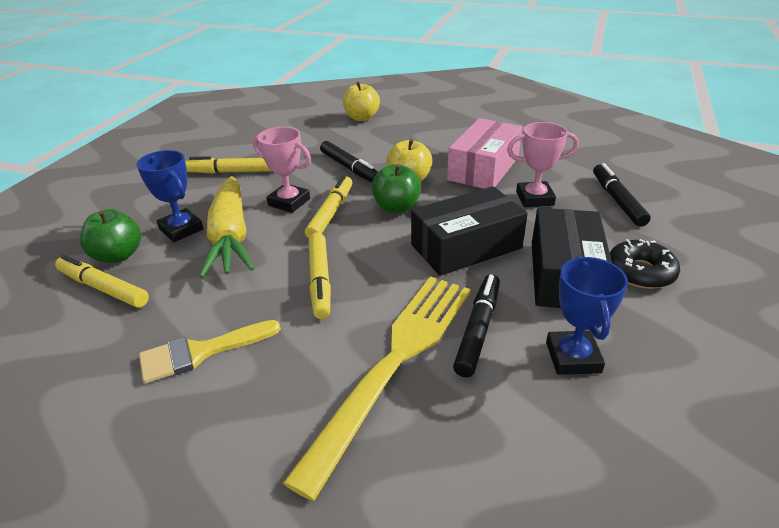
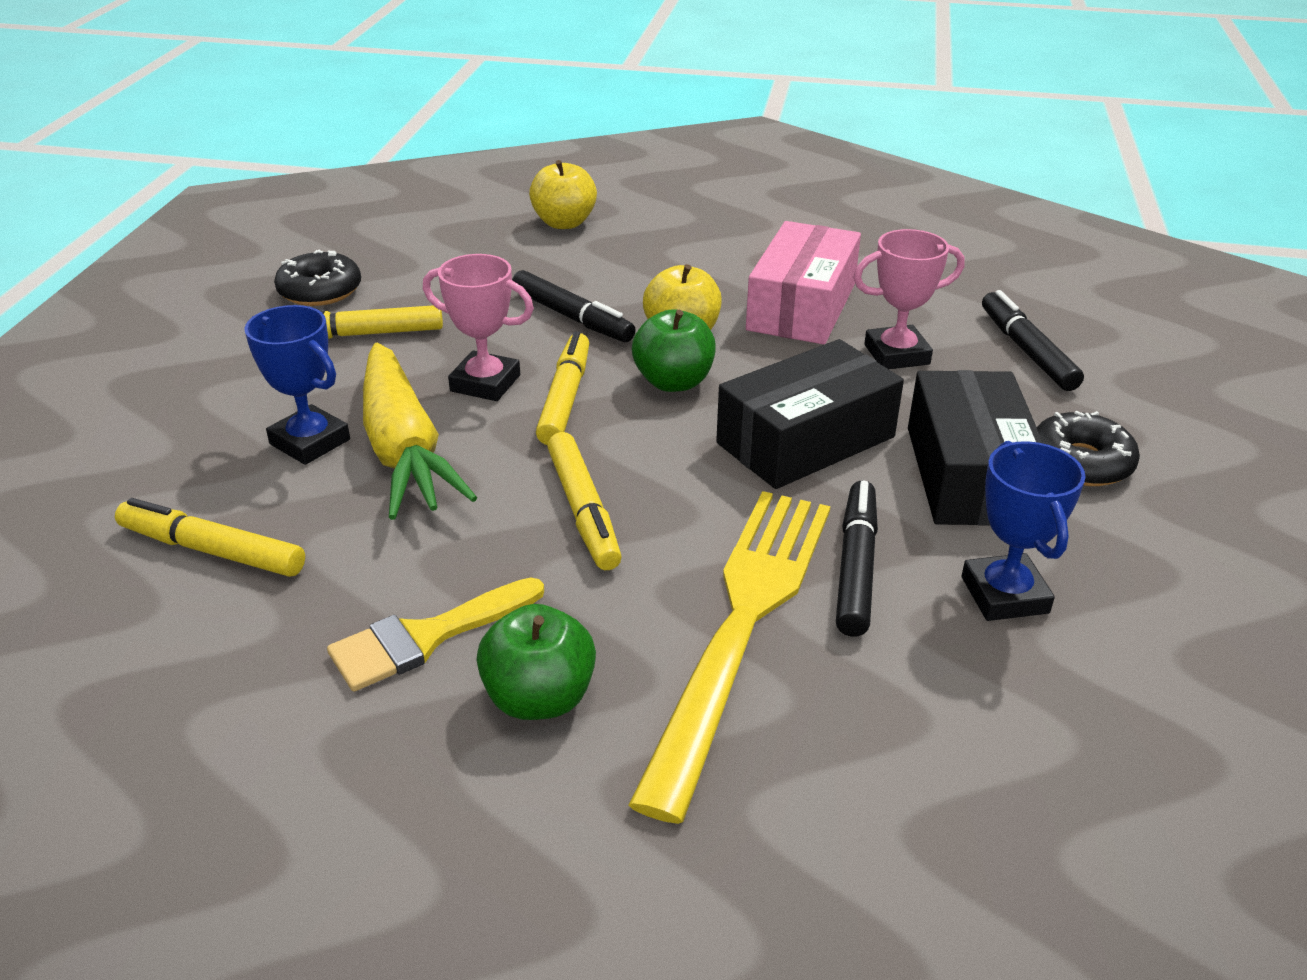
camera: 10 degrees left, 0 degrees up
green apple [80,209,141,263] -> green apple moved to [477,604,596,720]
none -> black donut [274,250,361,306]

